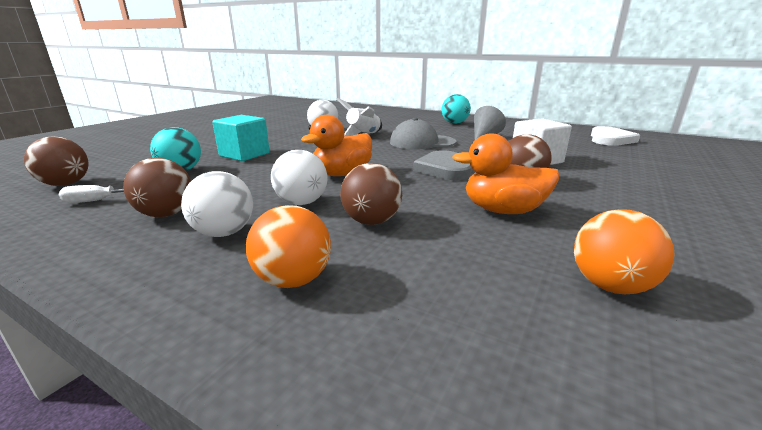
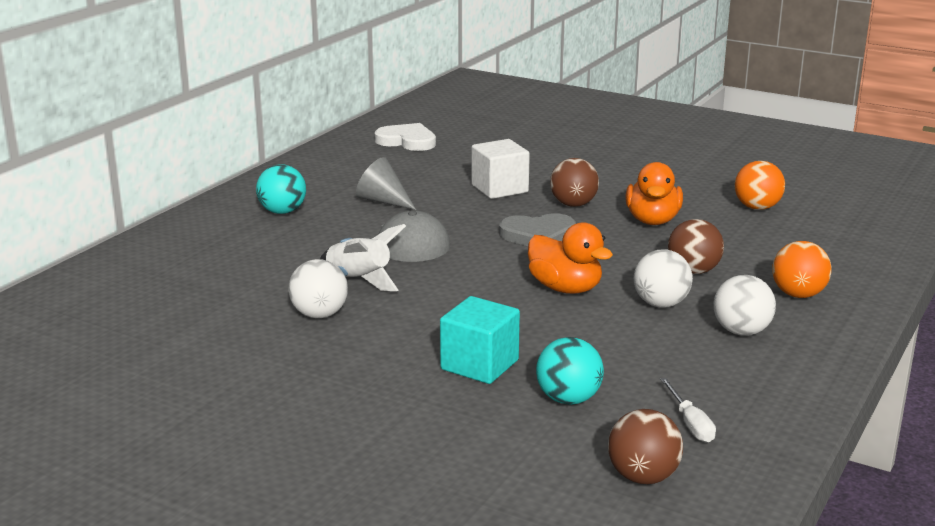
camera: 90 degrees left, 0 degrees up
brown ball [123,158,191,217] -> none

